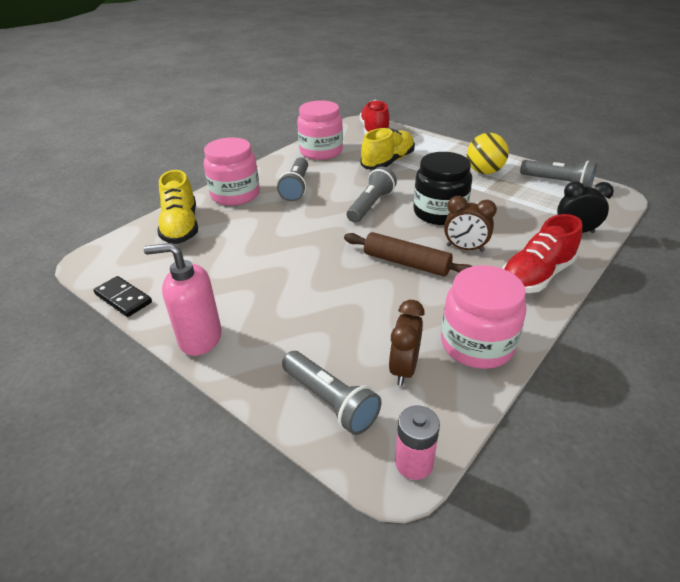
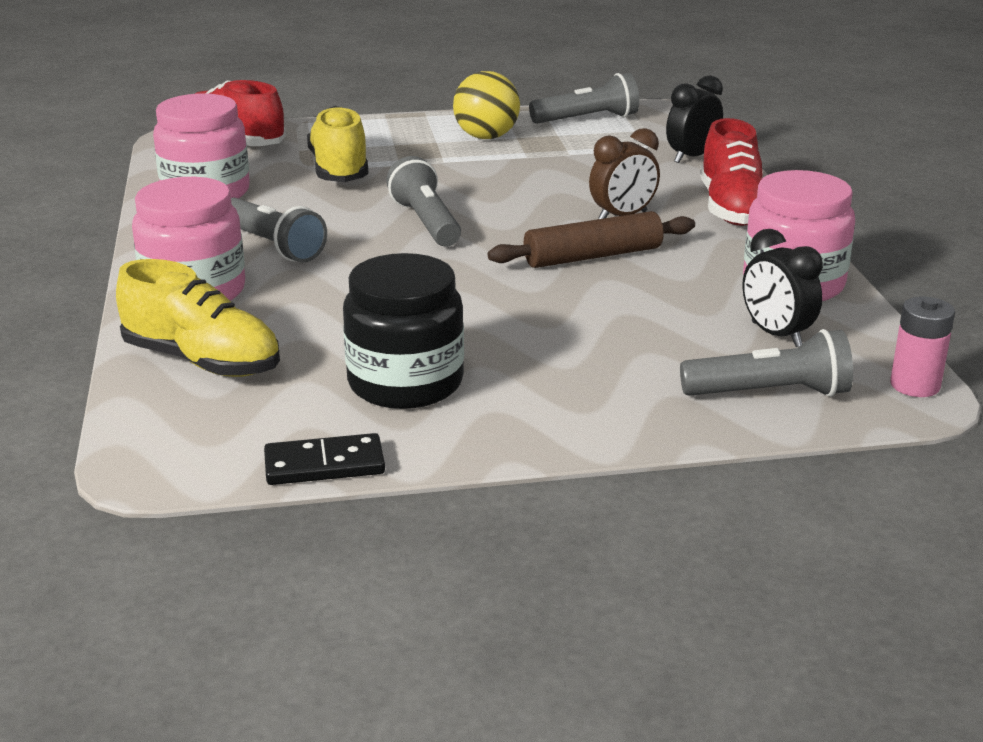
camera: 50 degrees left, 10 degrees down
pink soap dispenser [144,243,222,356] -> none
brown clock [389,300,425,386] -> black clock [742,229,823,347]
black jar [414,152,472,225] -> black jar moved to [343,253,464,409]

